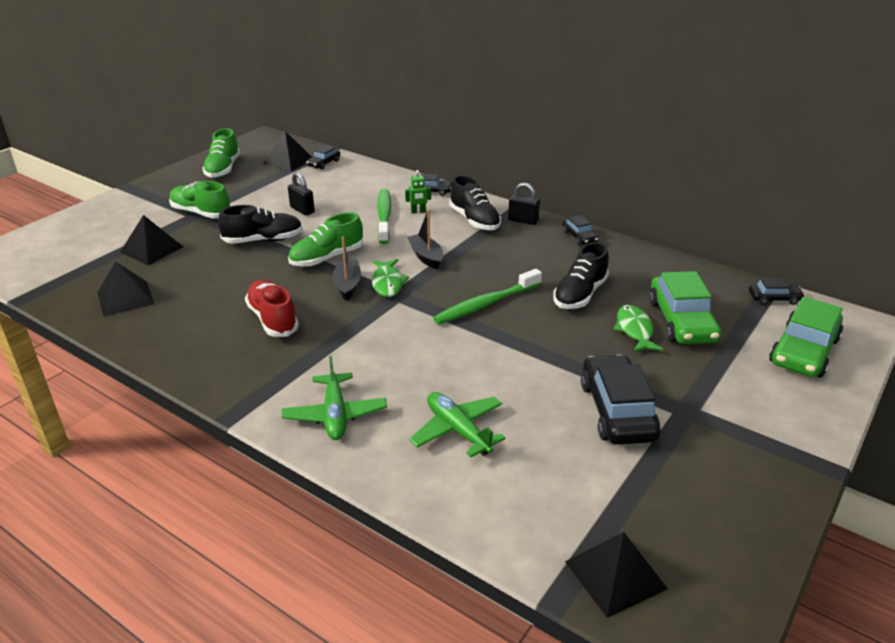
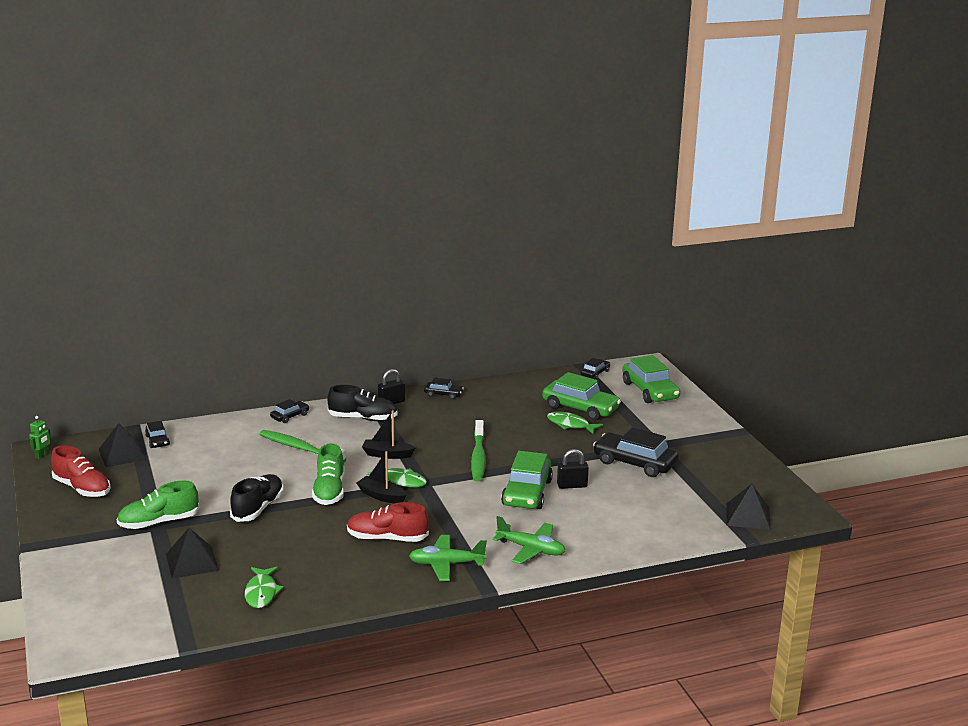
camera: 55 degrees left, 10 degrees down
black pyramid [97,261,154,316] -> green fish [245,567,284,608]
green shoe [202,128,240,178] -> red shoe [51,445,111,497]
black padlock [288,172,315,216] -> black padlock moved to [557,449,589,489]
green robot [405,170,431,214] -> green robot moved to [29,416,51,459]
green plane [409,392,505,457] -> green plane moved to [409,535,487,581]
black shoe [553,242,609,309] -> none
none -> green car [501,451,553,509]

